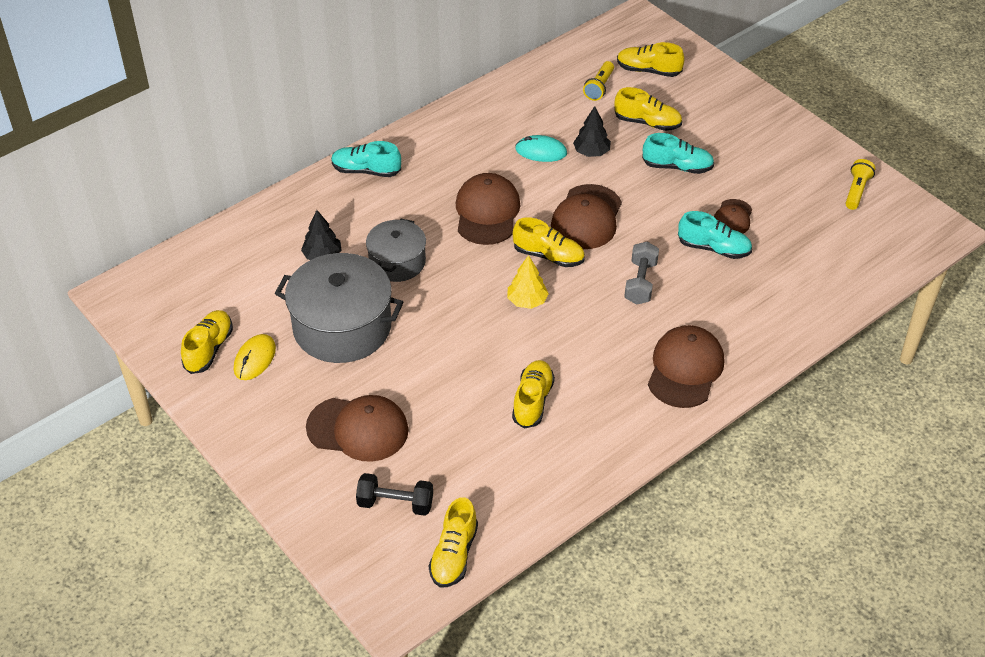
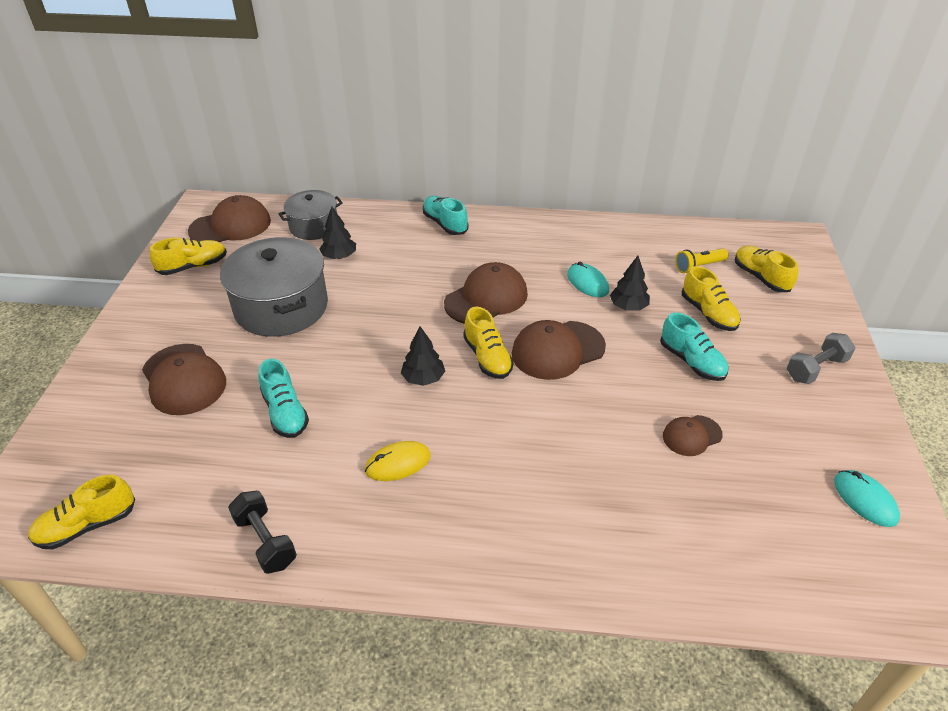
camera: 45 degrees right, 5 degrees down
yellow mouse [234,334,276,380] -> yellow mouse moved to [365,441,431,481]
black dumbbell [356,473,433,516] -> black dumbbell moved to [228,491,297,574]
grey pot [366,219,426,282] -> grey pot moved to [278,190,343,240]
yellow tree [507,255,549,309] -> black tree [401,326,445,386]
yellow shoe [512,360,555,429] -> none
grey dumbbell [624,242,659,305] -> grey dumbbell moved to [787,333,855,384]
brown cap [648,325,724,408] -> brown cap moved to [188,195,271,242]
turquoise shoe [678,211,752,259] -> turquoise shoe moved to [259,359,309,438]
yellow flashlight [846,159,875,210] -> turquoise mouse [834,470,900,527]

